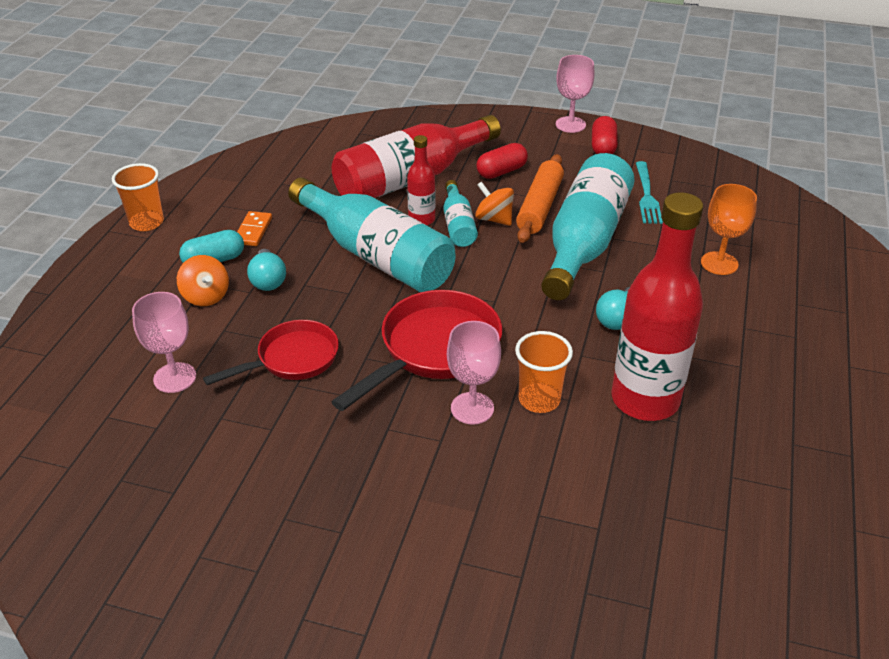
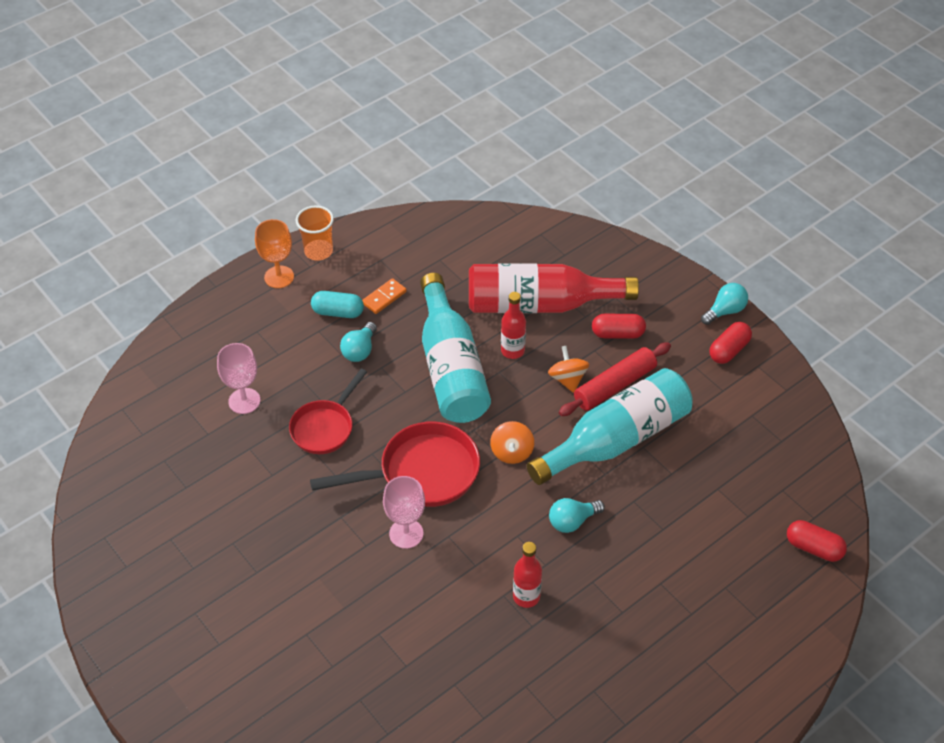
camera: 35 degrees right, 10 degrees up
orange spinning top [177,255,229,306] -> orange spinning top moved to [490,421,534,464]
red pan [203,320,339,385] -> red pan turned 120 degrees clockwise [289,369,367,454]
turquoise bottle [443,180,478,247] -> none
orange cup [515,331,573,413] -> none
orange rolling pin [516,154,564,243] -> red rolling pin [559,342,671,416]
pink goblet [556,55,595,133] -> turquoise light bulb [701,283,748,325]
red bottle [611,192,703,421] -> red bottle [513,542,542,608], size x0.49
turquoise fork [636,161,663,224] -> none
orange goblet [701,184,757,275] -> orange goblet moved to [255,219,294,288]
none -> red capsule [787,520,847,562]

